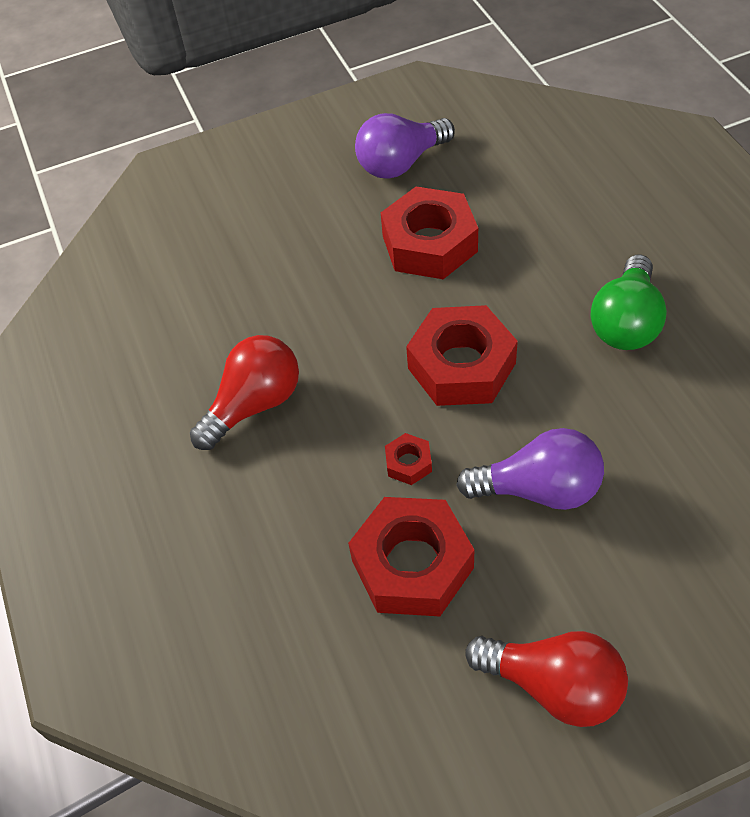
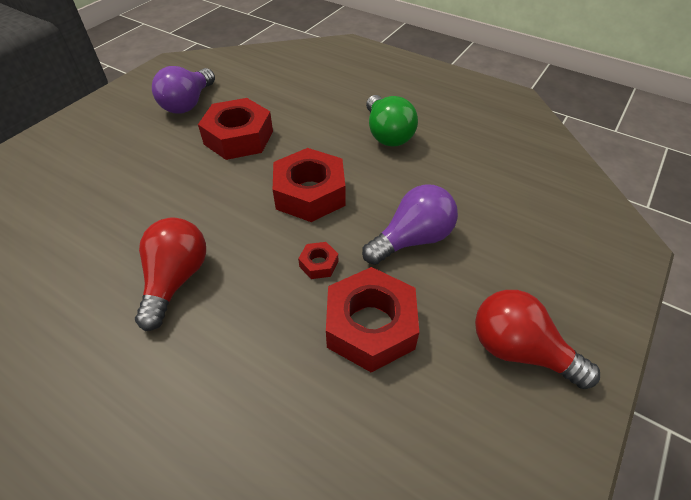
camera: 40 degrees left, 5 degrees down
red light bulb [466,631,628,727] -> red light bulb turned 135 degrees counterclockwise [475,290,600,389]

